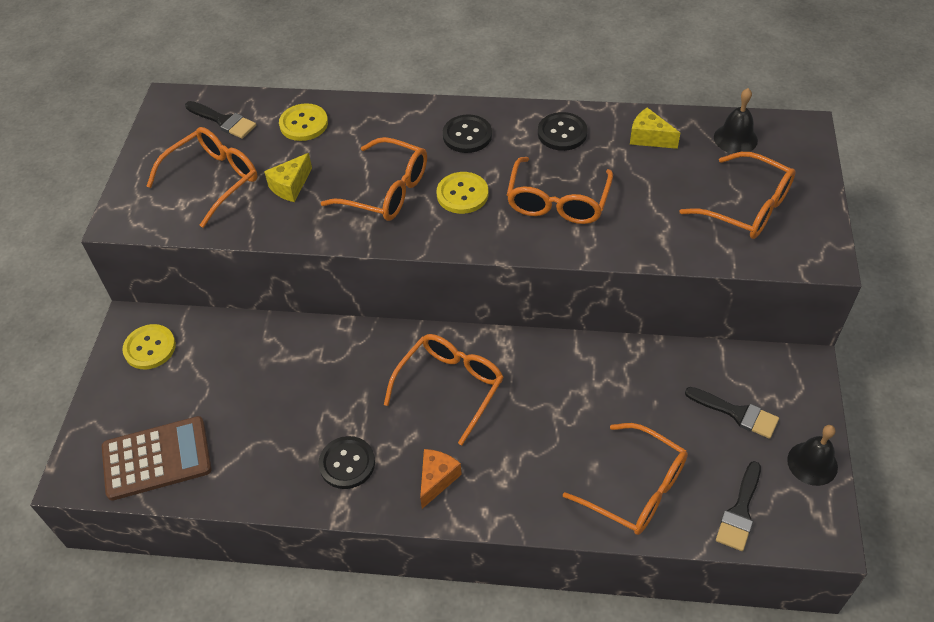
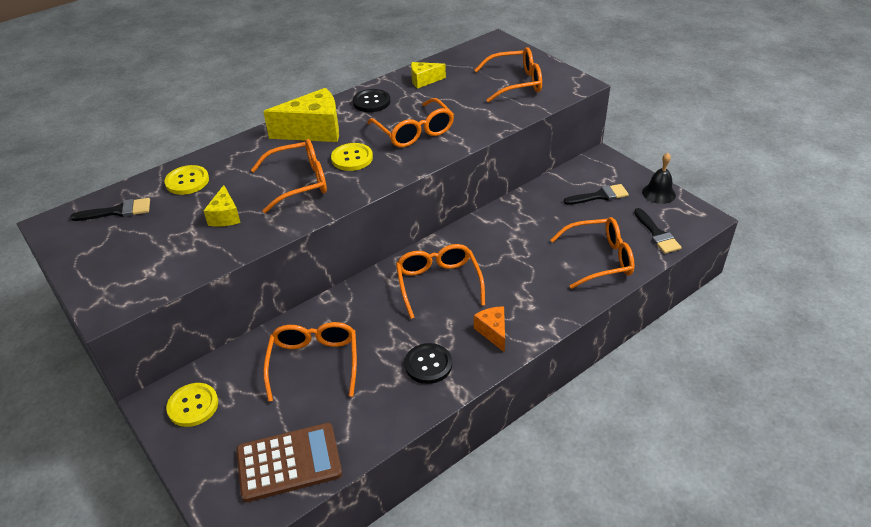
camera: 45 degrees left, 10 degrees down
brown calculator [102,416,212,501] -> brown calculator turned 45 degrees clockwise [236,423,342,502]
orange glasses [147,127,258,228] -> orange glasses moved to [263,322,357,402]
black button [443,114,492,153] -> yellow cheese [263,88,339,142]
black bell [714,88,758,154] -> none

